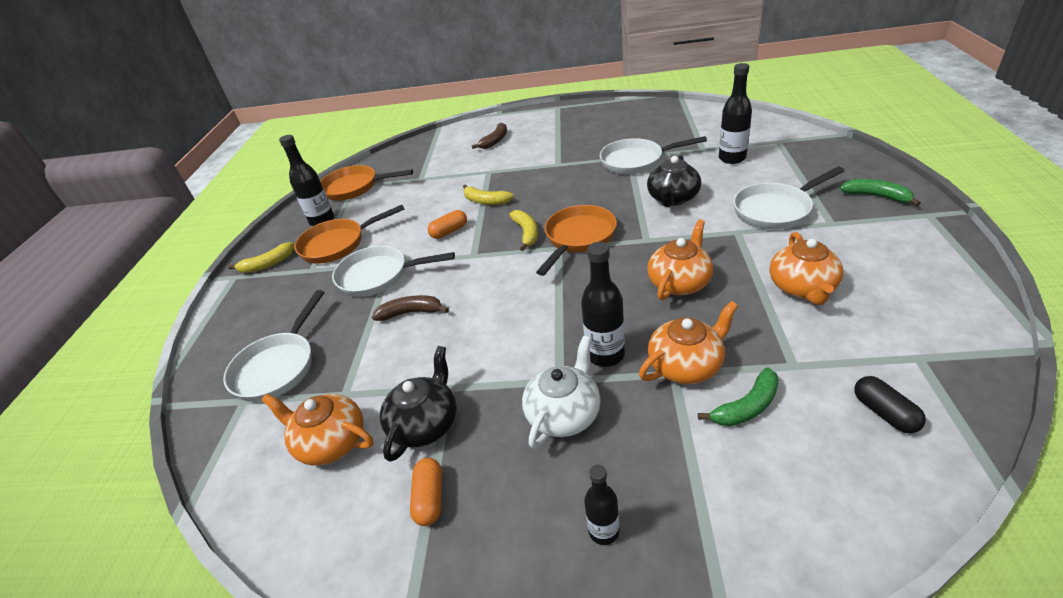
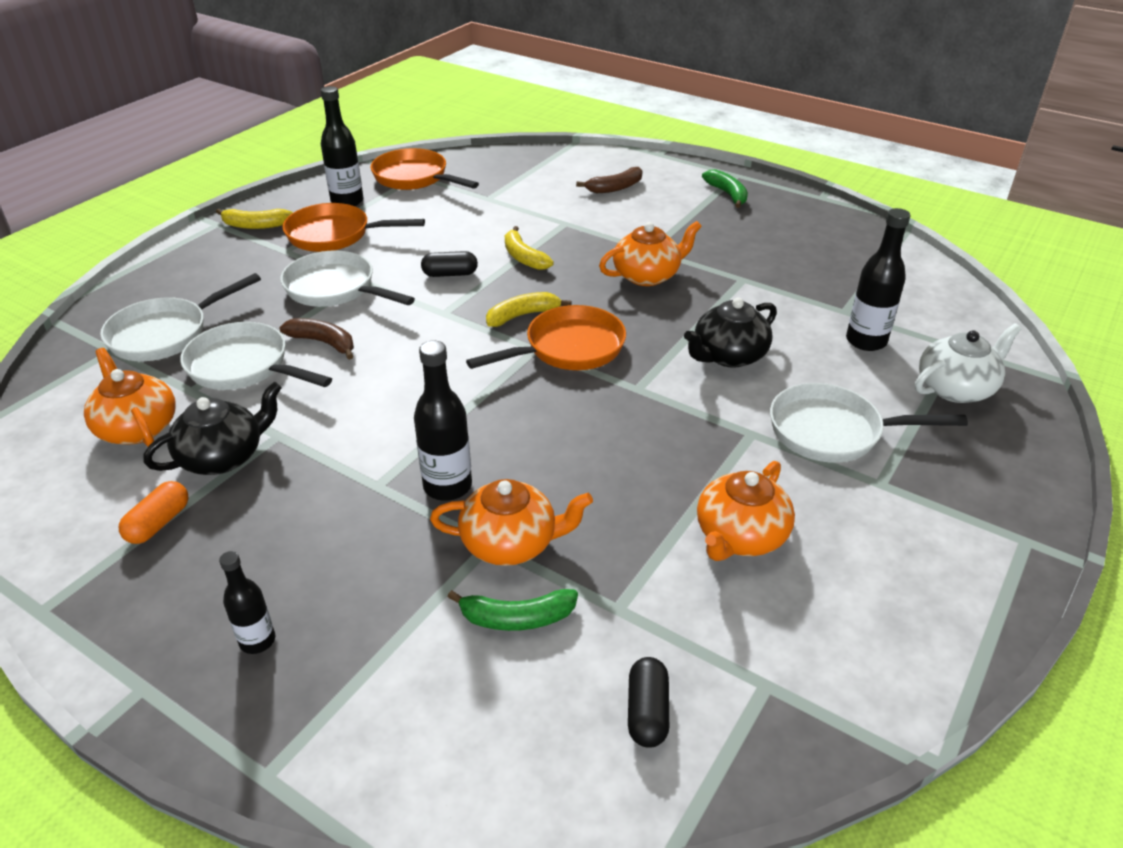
camera: 25 degrees right, 0 degrees up
orange capsule [428,210,467,239] -> black capsule [421,251,478,277]
yellow banana [510,210,538,251] -> yellow banana turned 135 degrees counterclockwise [486,292,572,327]
white teapot [522,336,600,449] -> white teapot moved to [915,323,1021,403]
white pan [600,136,707,175] -> white pan moved to [180,322,332,390]
orange teapot [647,219,713,300] -> orange teapot moved to [599,221,702,286]
green banana [840,179,921,206] -> green banana moved to [702,169,748,208]

